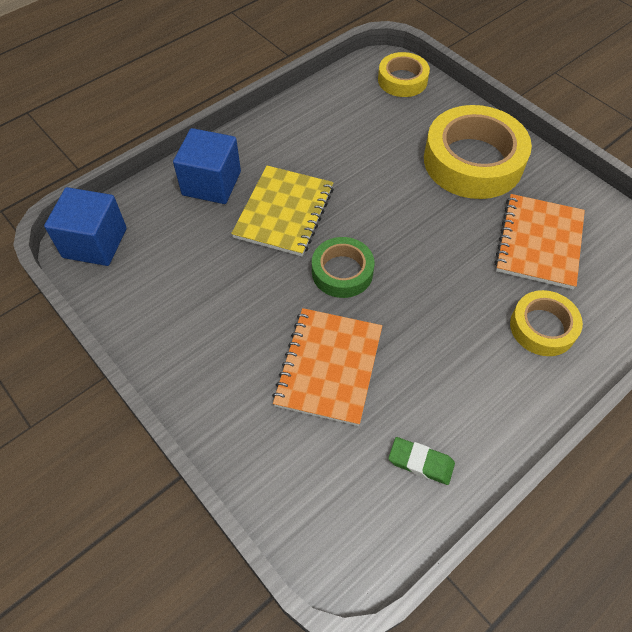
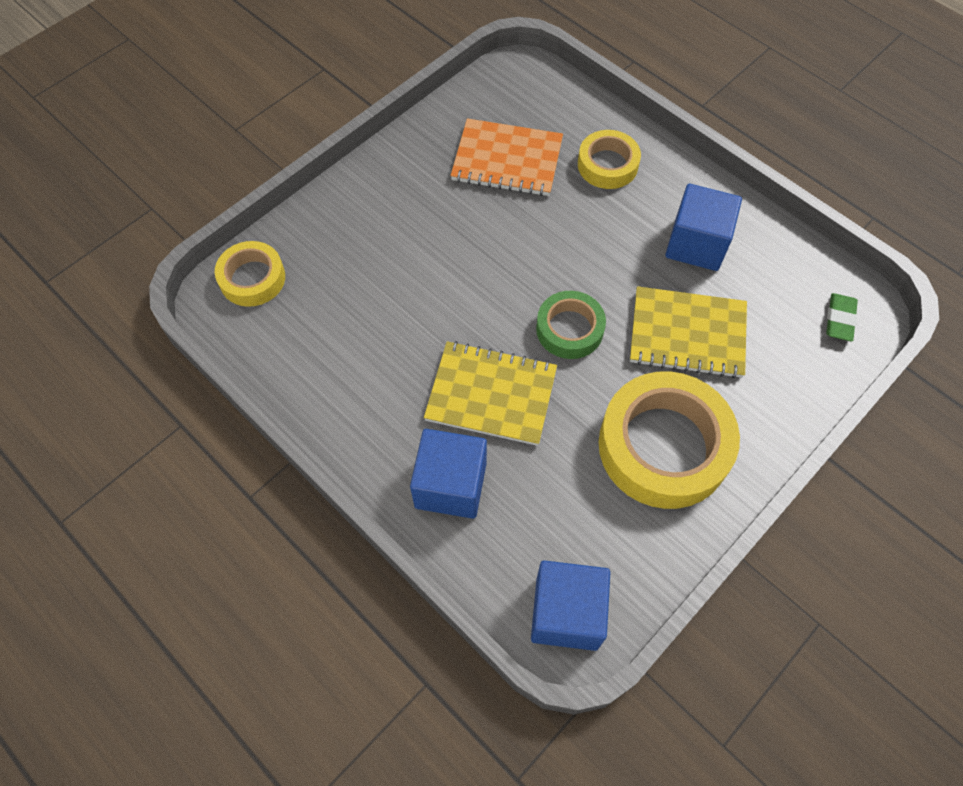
camera: 95 degrees left, 5 degrees up
orange notebook [272,308,382,426] -> yellow notebook [630,286,747,379]
green eraser [388,437,455,485] -> green eraser moved to [826,293,858,341]
yellow tape [424,105,532,199] -> yellow tape moved to [599,371,740,509]
none -> blue cube [665,184,742,271]

